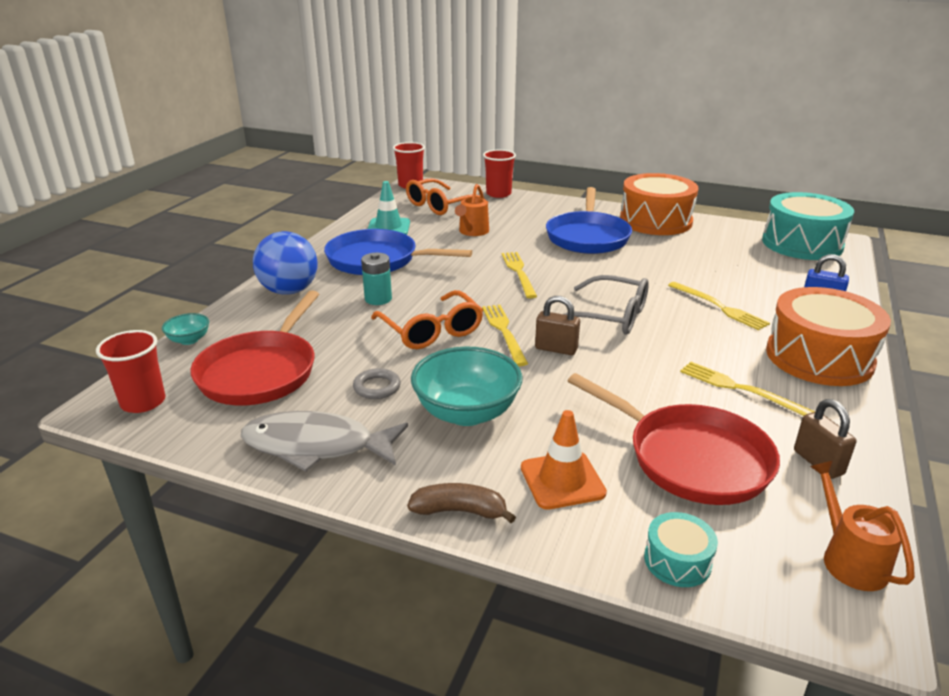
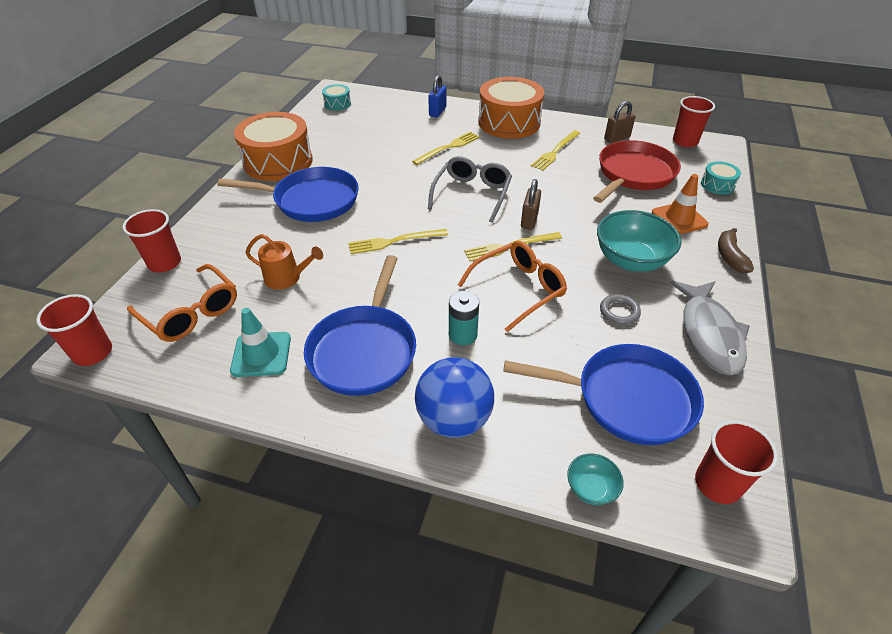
camera: 95 degrees left, 15 degrees up
red pan [190,290,319,405] -> blue pan [503,344,704,445]
turquoise drum [762,192,854,260] -> turquoise drum [322,84,351,111], size x0.45
orange watering can [810,461,915,591] -> red cup [673,96,715,147]

